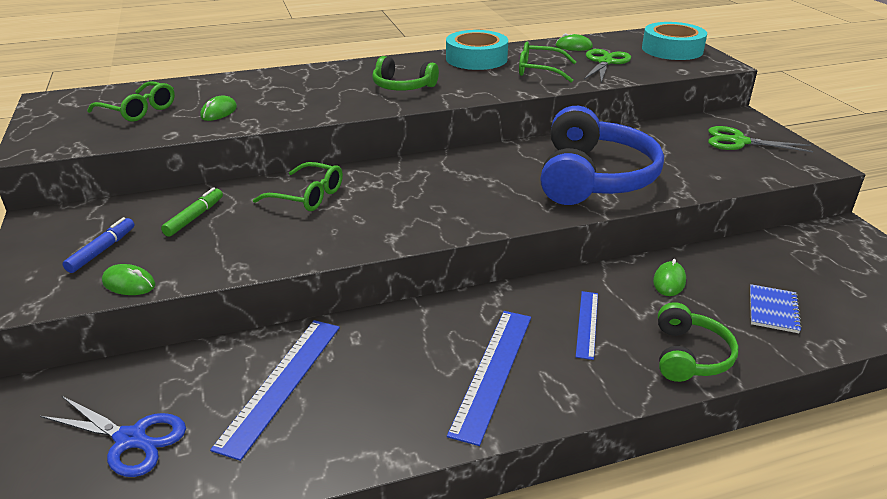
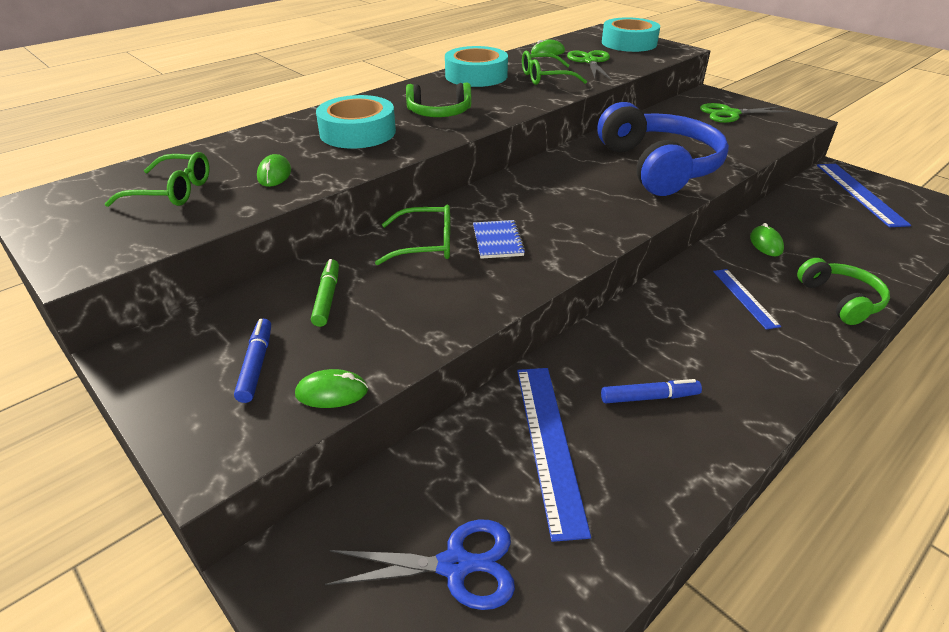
camera: 25 degrees left, 5 degrees up
blue ruler [447,311,531,446] -> blue ruler moved to [817,164,911,227]
blue notebook [750,284,802,333] -> blue notebook moved to [473,220,526,259]
none -> turquoise tape [316,95,396,149]
none -> blue marker [601,379,702,403]

